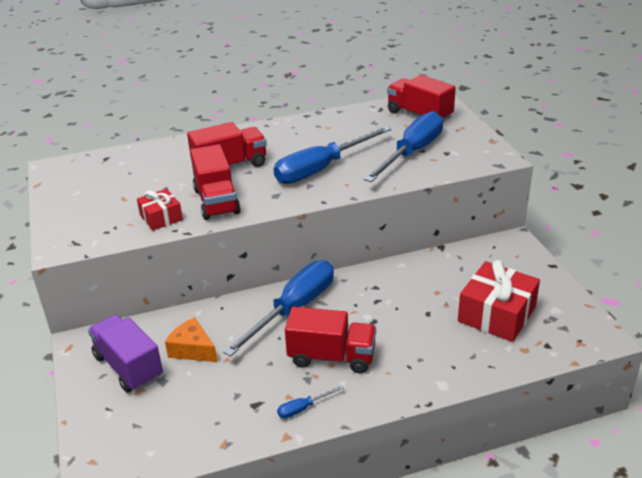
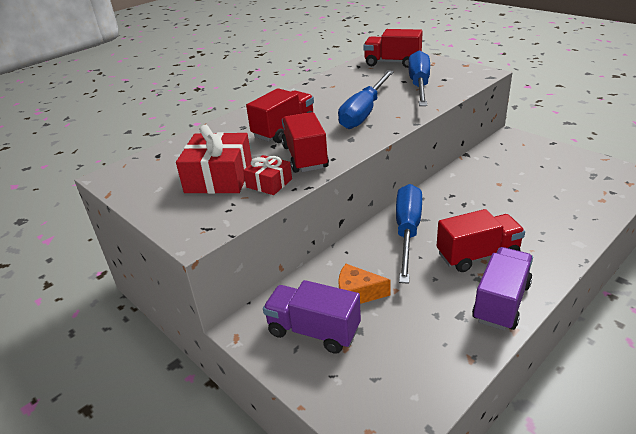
camera: 25 degrees left, 0 degrees up
red truck [190,144,241,220] -> red truck turned 150 degrees counterclockwise [281,112,329,173]
blue screwdriver [277,385,344,419] -> purple truck [472,247,533,331]
red gift [458,260,540,342] -> red gift moved to [176,125,252,194]

